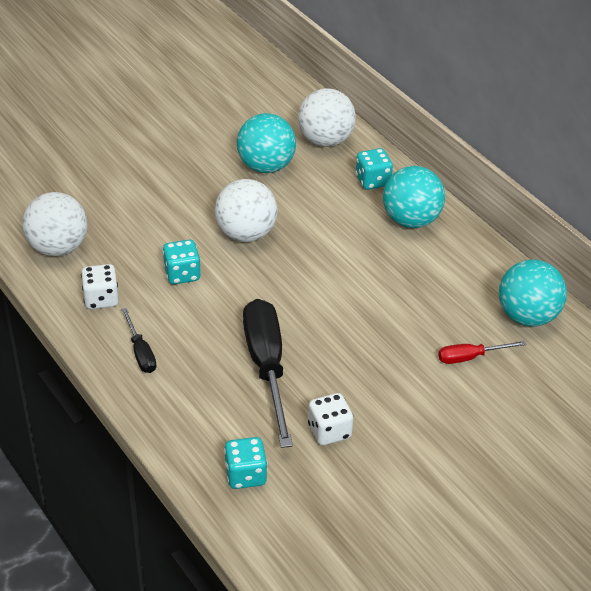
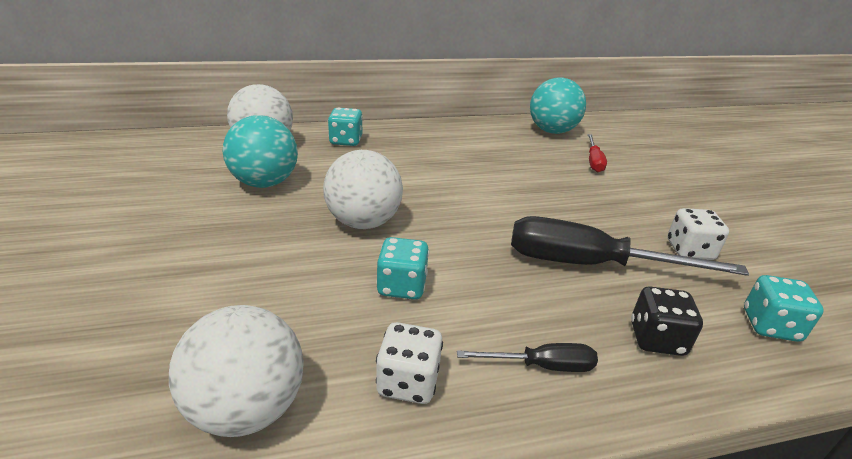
camera: 70 degrees left, 10 degrees down
turquoise ball [383,166,445,228] -> none
none -> black dice [631,286,703,356]

